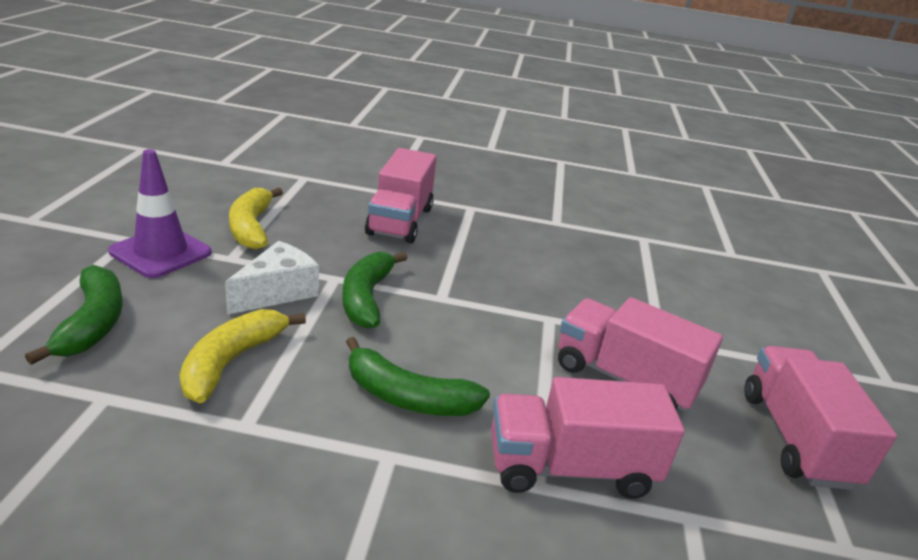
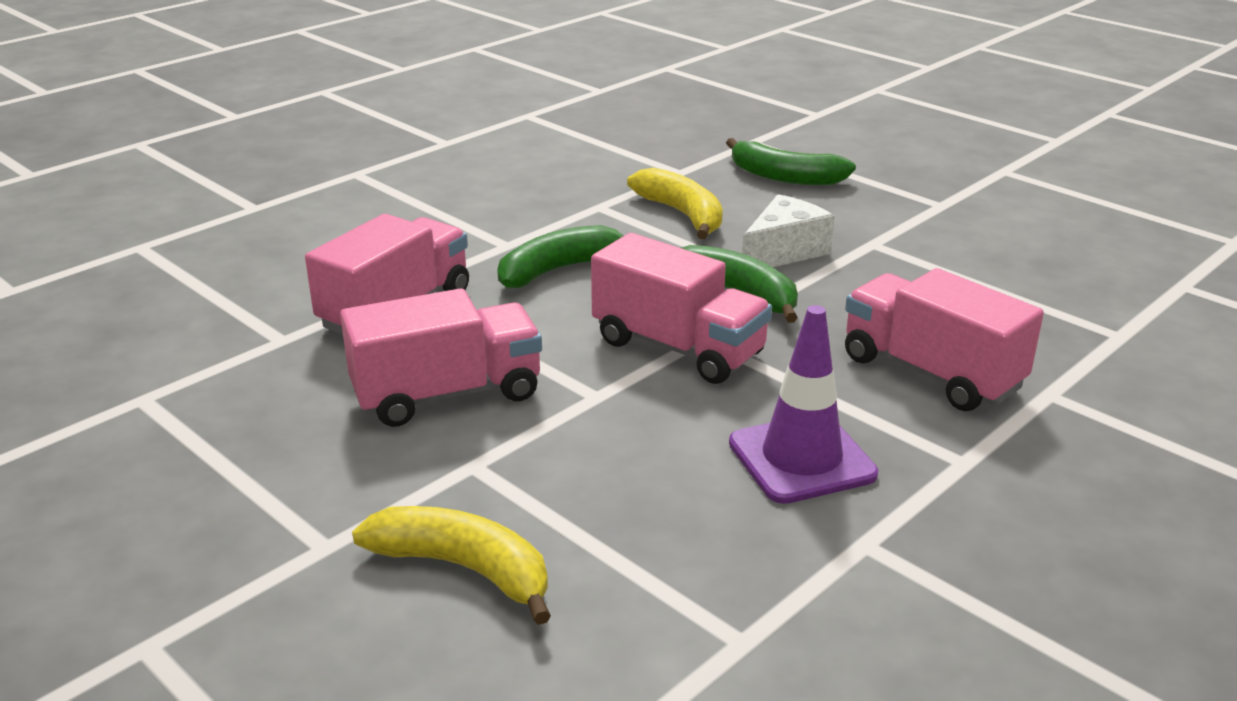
camera: 130 degrees right, 0 degrees up
purple traffic cone [108,149,212,278] -> purple traffic cone moved to [729,305,878,504]
white cheese [225,241,319,315] -> white cheese turned 120 degrees counterclockwise [742,194,835,267]
yellow banana [229,187,283,250] -> yellow banana moved to [352,506,551,625]
pink truck [744,346,897,490] -> pink truck moved to [591,233,772,384]

